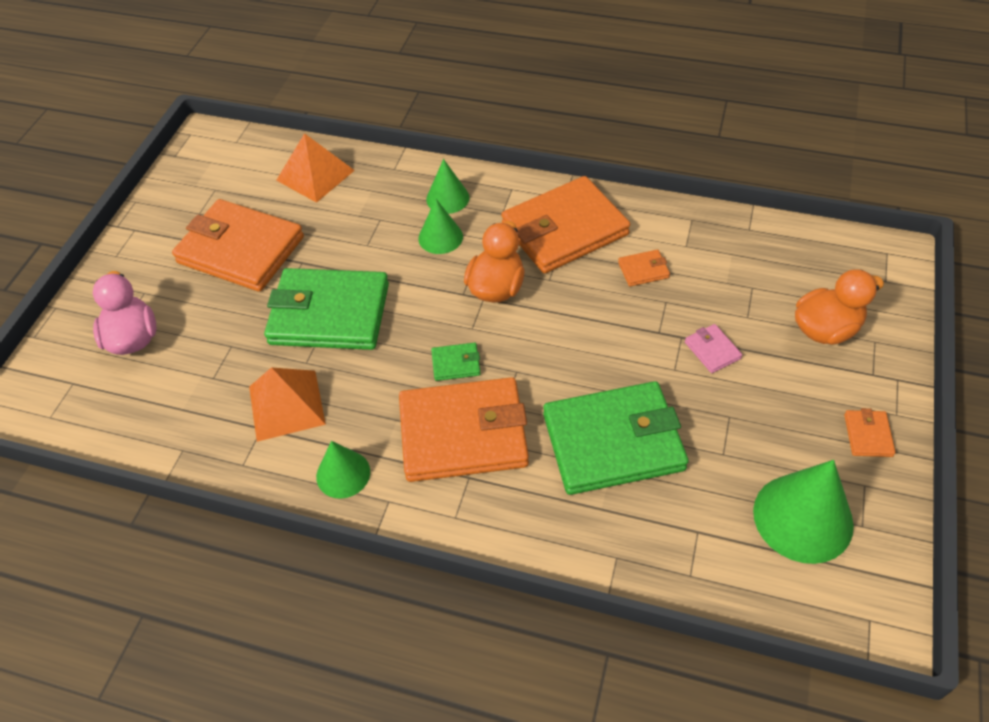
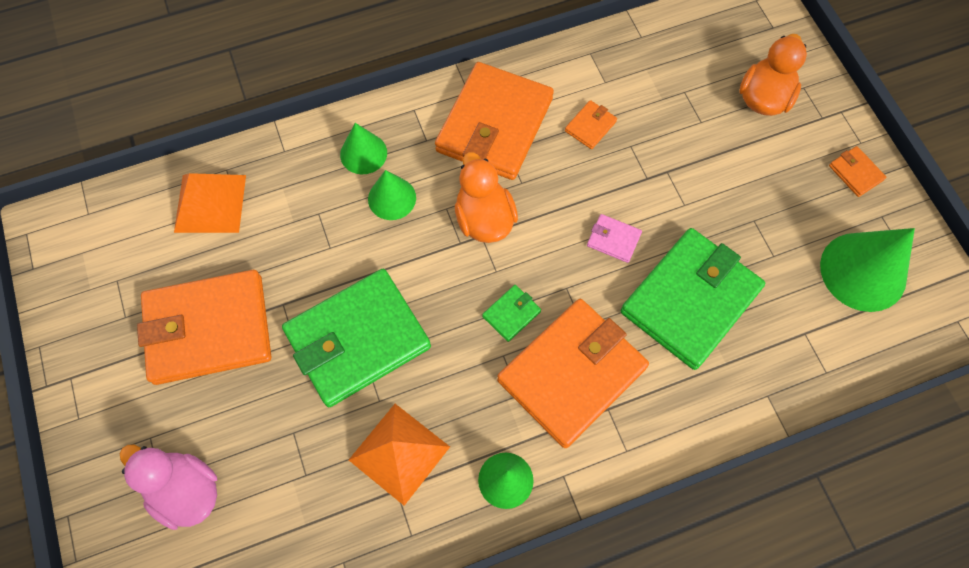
camera: 40 degrees left, 15 degrees up
pink wallet [685,324,742,373] -> pink wallet moved to [587,214,642,263]

